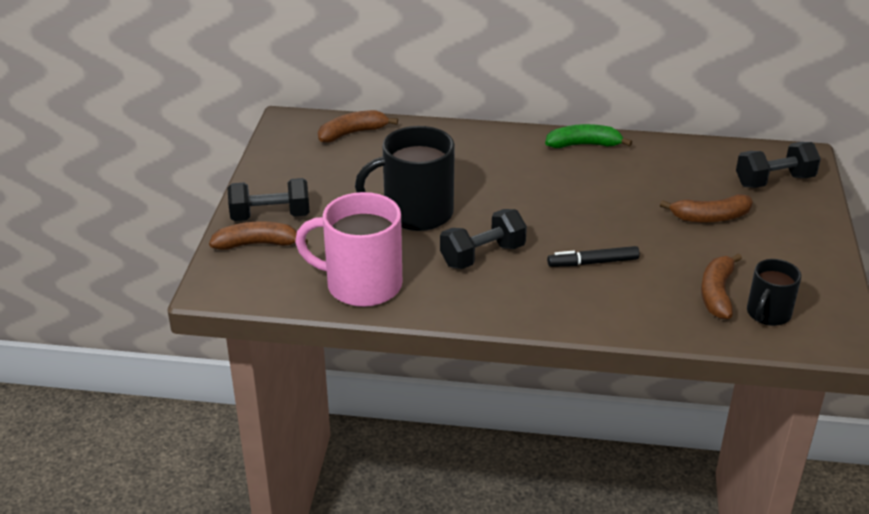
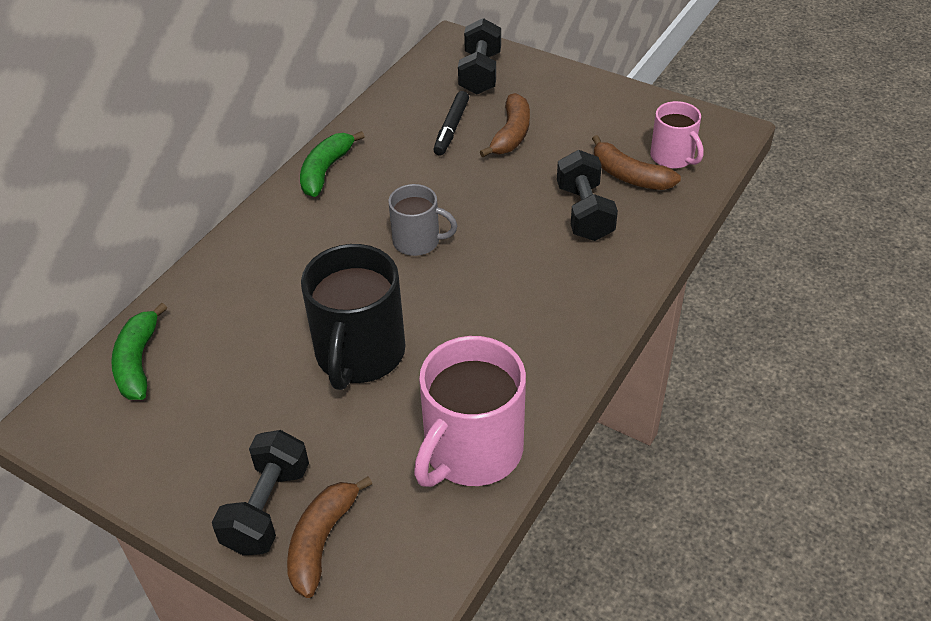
camera: 65 degrees left, 10 degrees up
brown banana [318,110,398,143] -> green banana [111,303,167,400]
black dumbbell [440,209,527,269] -> black dumbbell moved to [557,150,618,241]
black marker [547,246,640,267] -> black marker moved to [433,91,469,156]
black mug [747,259,801,326] -> pink mug [650,101,704,169]
none -> grey mug [388,184,457,256]

